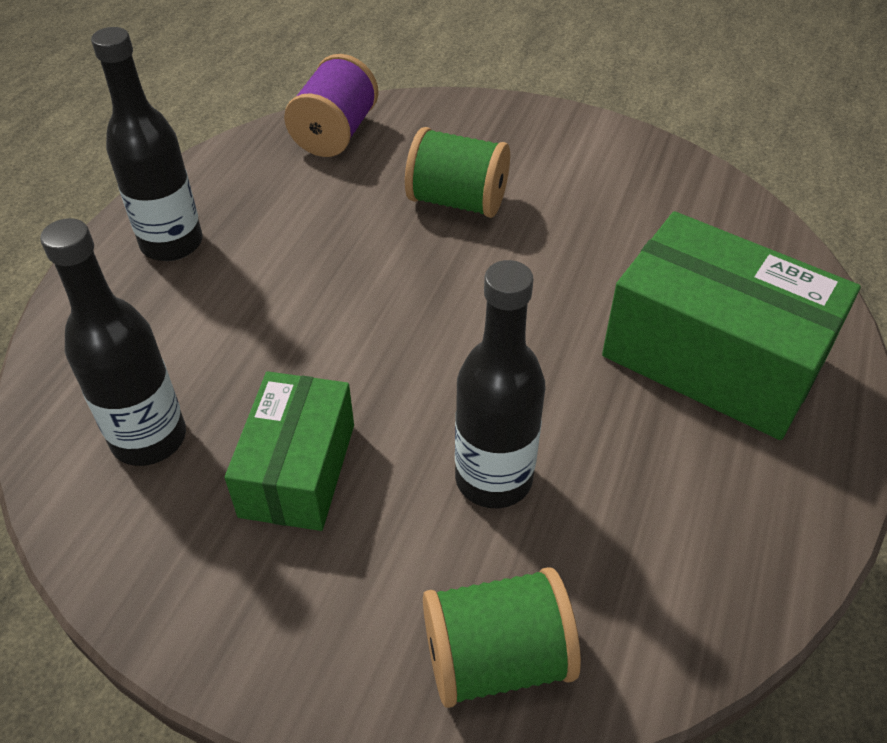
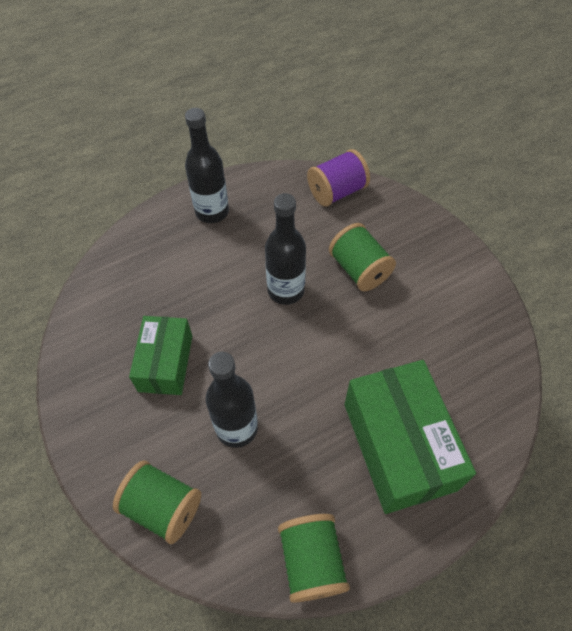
camera: 40 degrees right, 10 degrees up
black bottle [40,218,186,466] -> black bottle moved to [265,193,306,305]
green box [224,371,354,531] -> green box turned 45 degrees counterclockwise [129,316,192,395]
none -> green spool [278,514,350,603]

